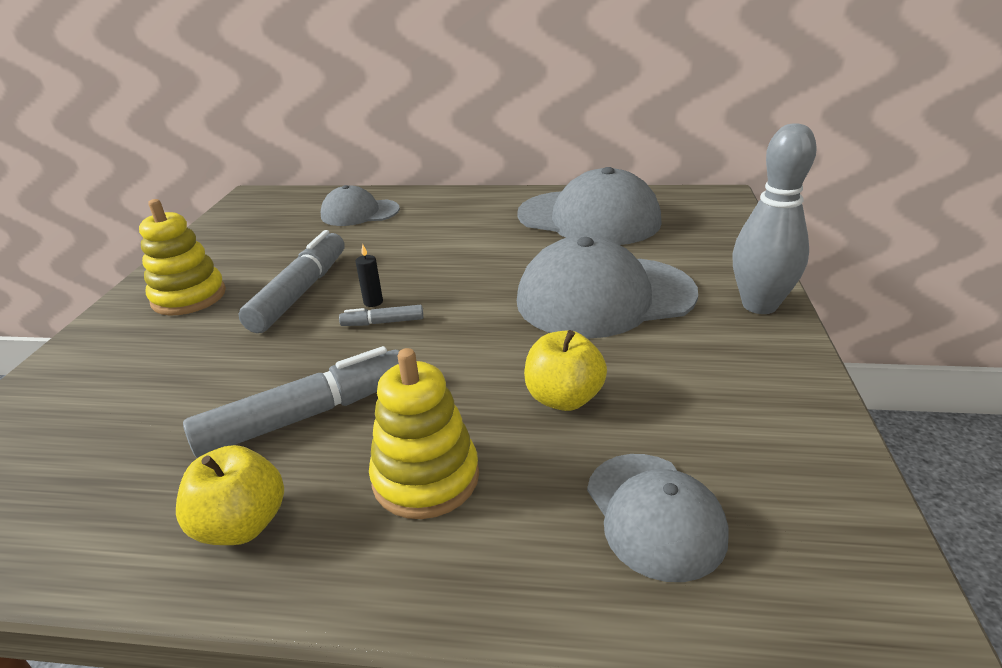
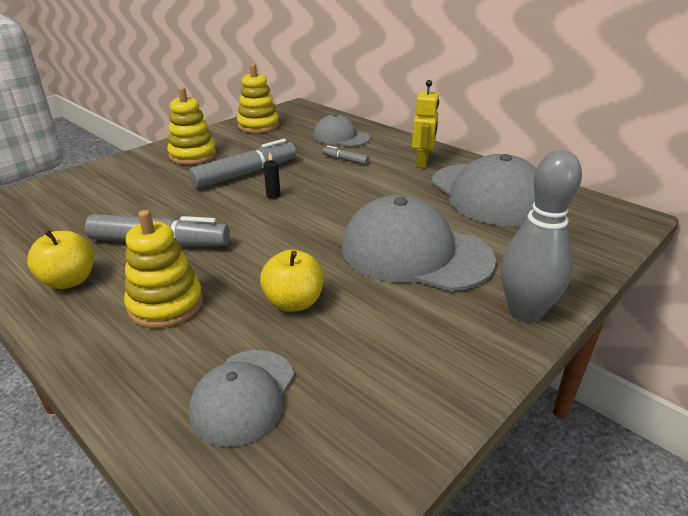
camera: 35 degrees right, 0 degrees up
grey marker [339,305,423,326] -> grey marker moved to [322,145,369,165]
none -> yellow stacking toy [237,64,279,133]
none -> yellow robot [412,80,439,168]

